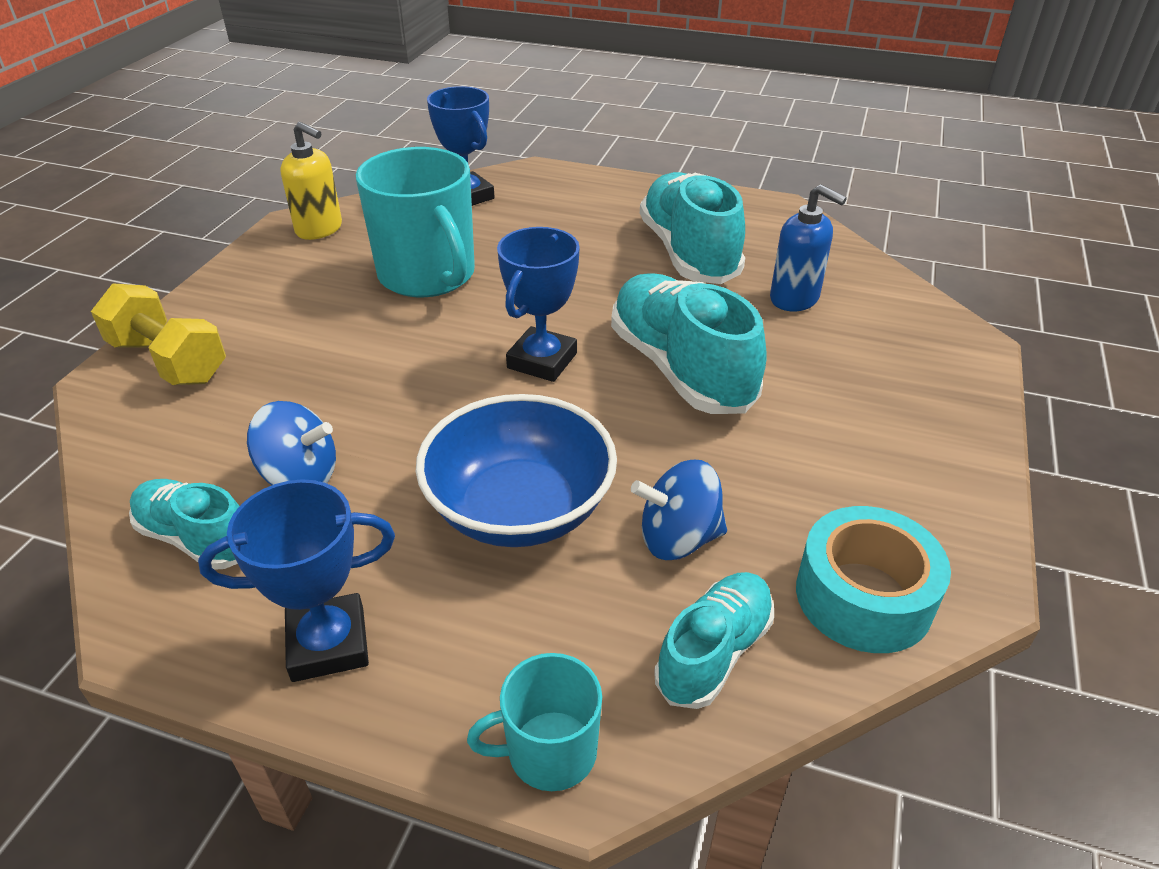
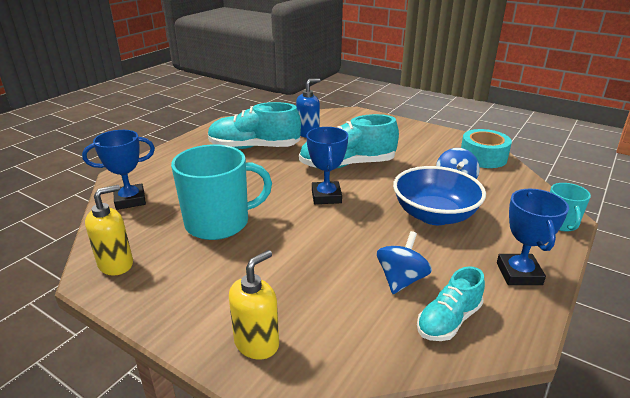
camera: 75 degrees left, 10 degrees down
yellow dumbbell [91,283,226,385] -> yellow soap dispenser [229,250,279,359]
blue trophy [497,227,580,382] -> blue trophy turned 45 degrees clockwise [306,127,348,204]
turquoise shoe [654,572,774,709] -> none

